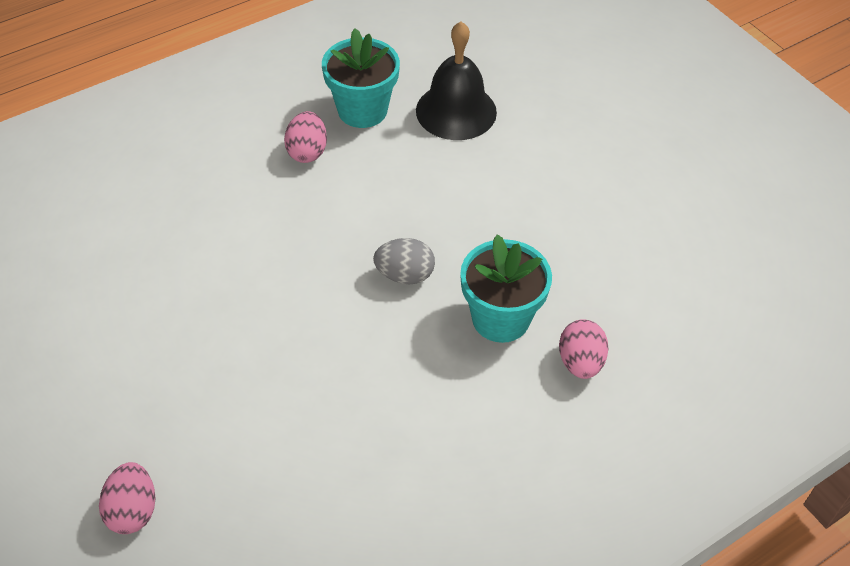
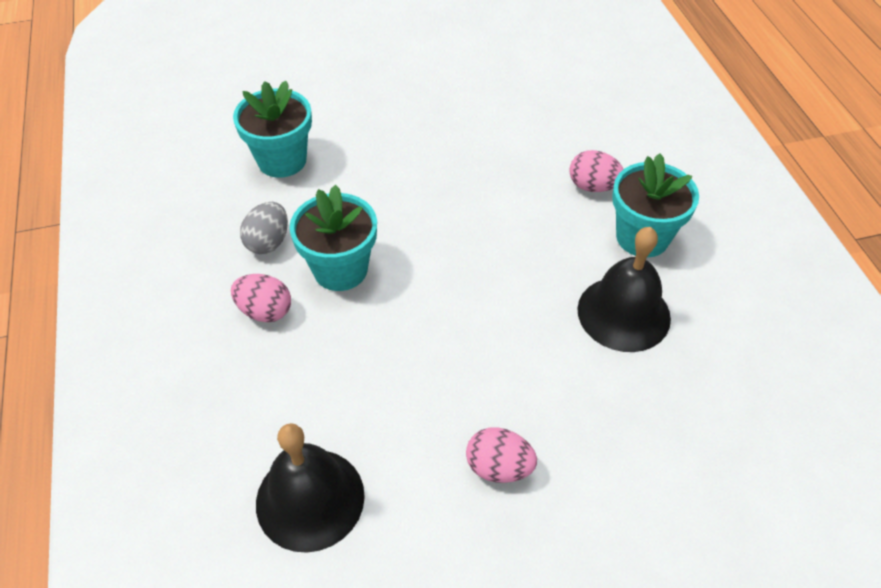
camera: 110 degrees right, 0 degrees up
pink egg [99,462,156,534] -> pink egg moved to [466,427,537,483]
grey egg [373,238,435,285] -> grey egg moved to [240,202,288,254]
none -> turquoise flower pot [233,81,312,178]
none -> black bell [256,423,365,553]

